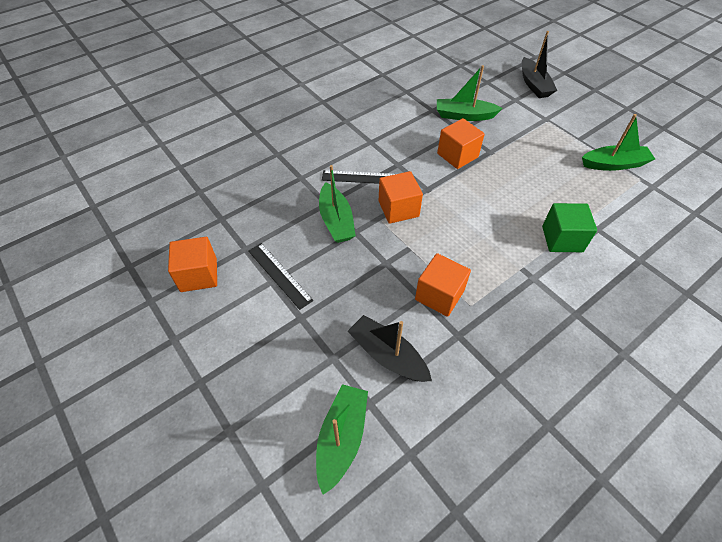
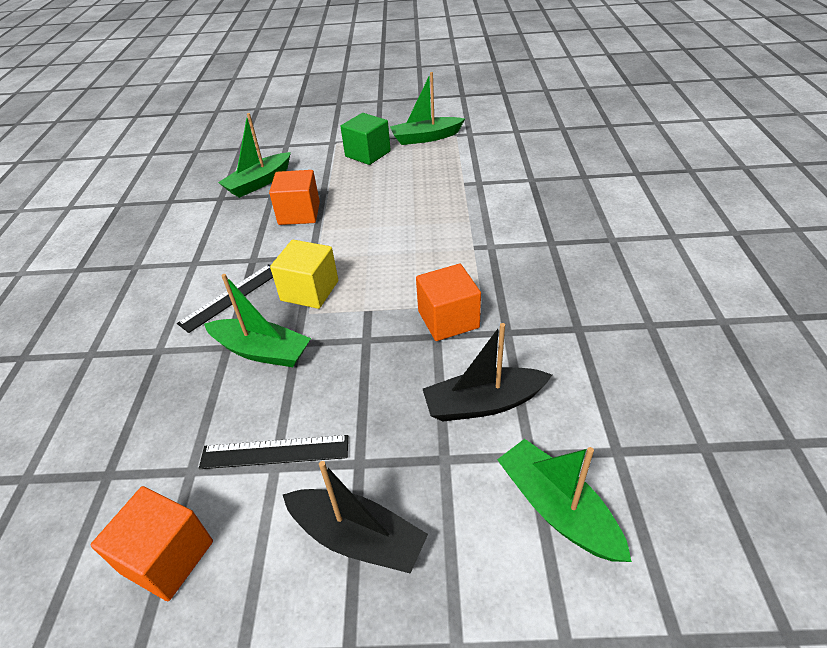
camera: 50 degrees left, 10 degrees down
orange cube [379,171,423,224] -> yellow cube [270,240,338,309]
black boat [522,31,557,98] -> black boat moved to [283,461,428,574]
green cube [542,203,597,252] -> green cube moved to [340,113,391,165]
green boat [582,114,655,171] -> green boat turned 135 degrees counterclockwise [390,72,465,145]

